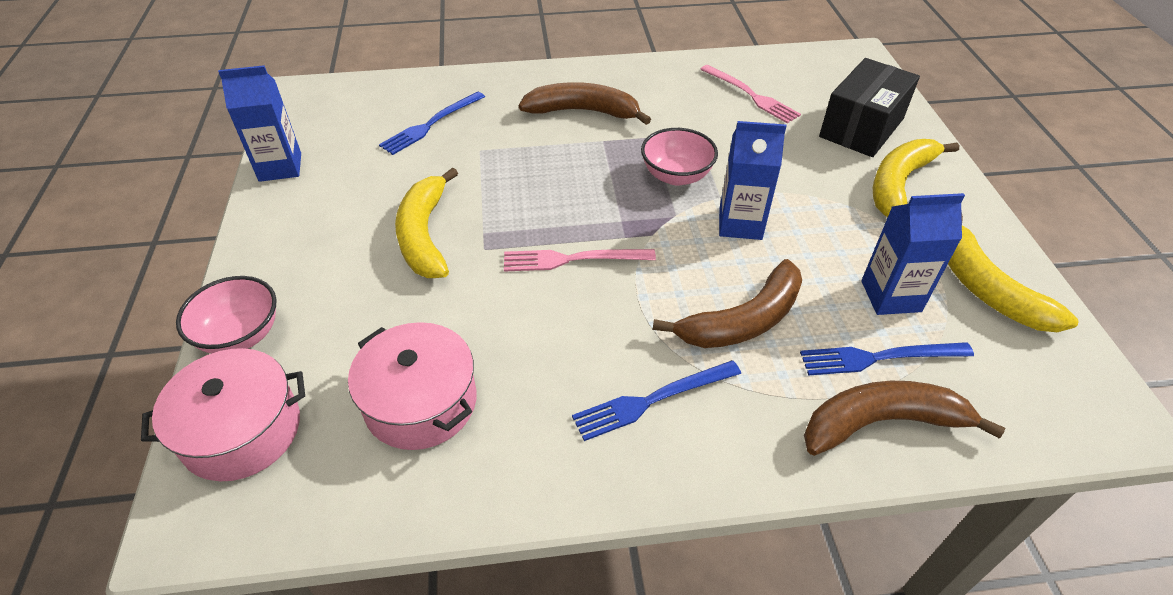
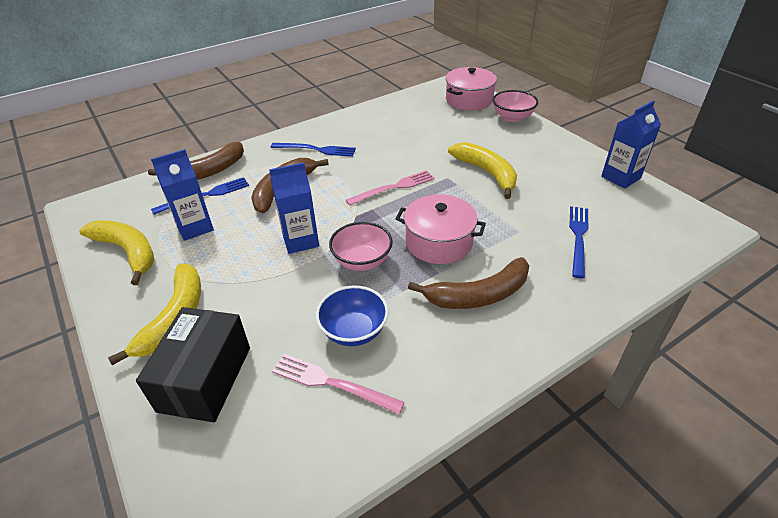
camera: 155 degrees right, 5 degrees down
pink pot [348,322,476,450] -> pink pot moved to [396,194,486,264]
blue fork [572,360,741,441] -> blue fork turned 60 degrees clockwise [271,143,356,157]
none -> blue bowl [316,285,389,346]

